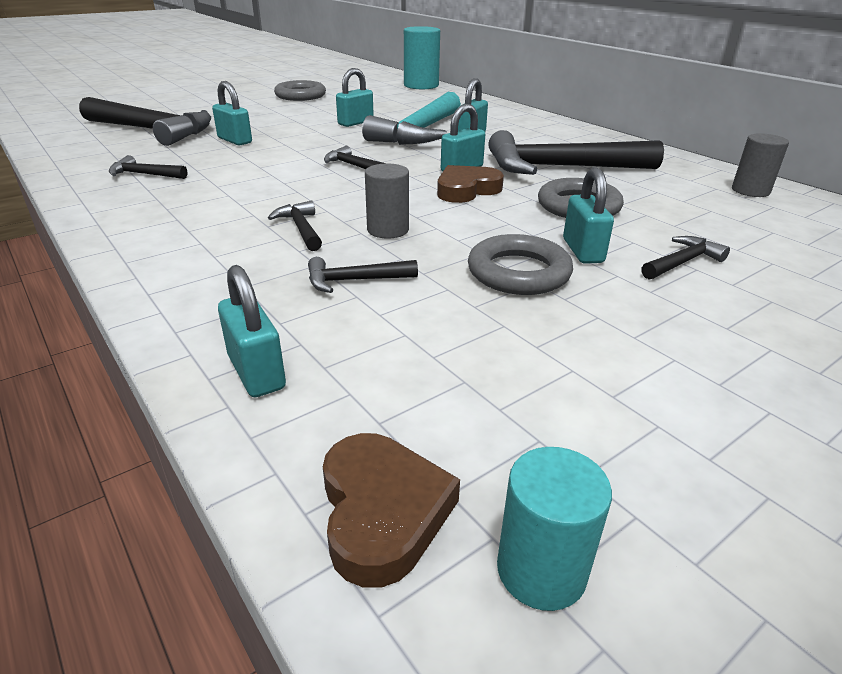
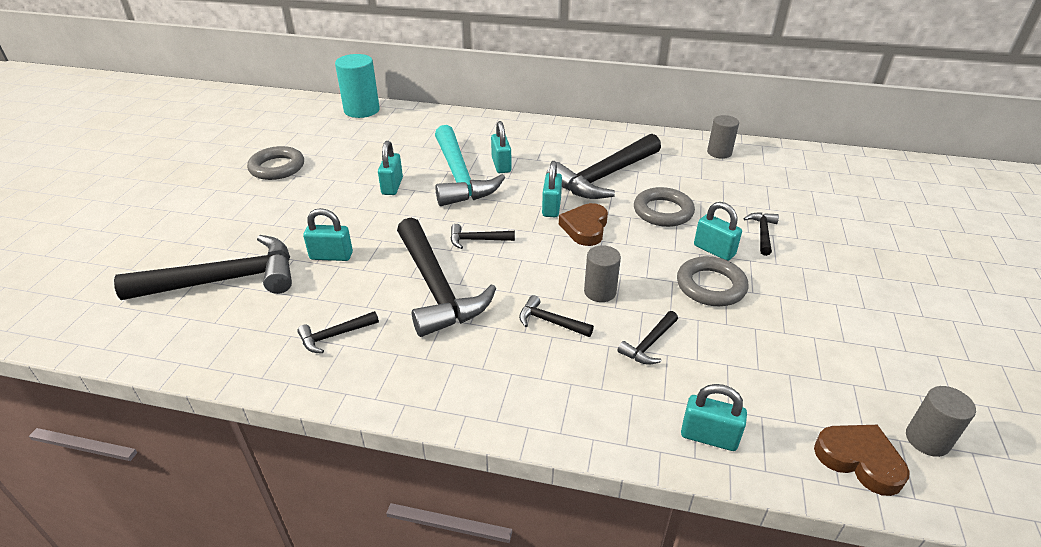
camera: 40 degrees left, 5 degrees up
turquoise cylinder [497,447,612,611] -> grey cylinder [906,386,976,457]
none -> black hammer [397,217,496,337]

